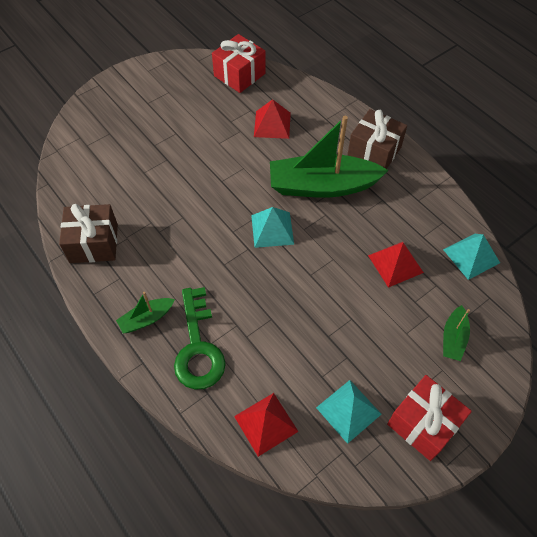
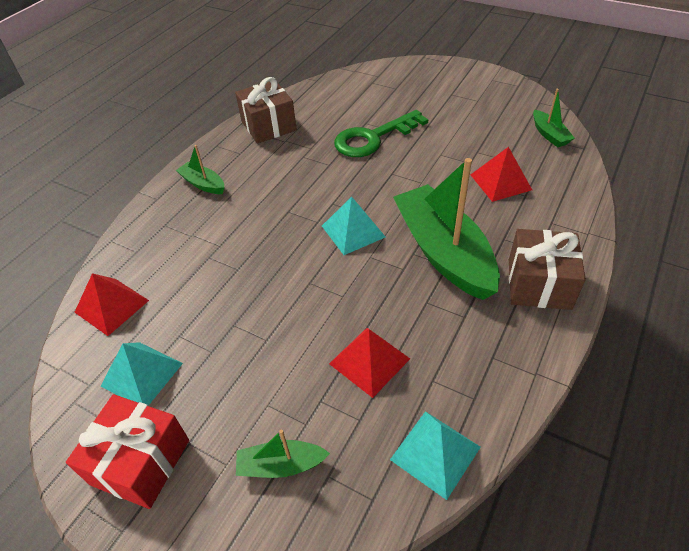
camera: 70 degrees right, 10 degrees down
green key [174,287,226,389] -> green key moved to [334,110,428,157]
red gift [212,34,266,93] -> green boat [533,89,575,147]

